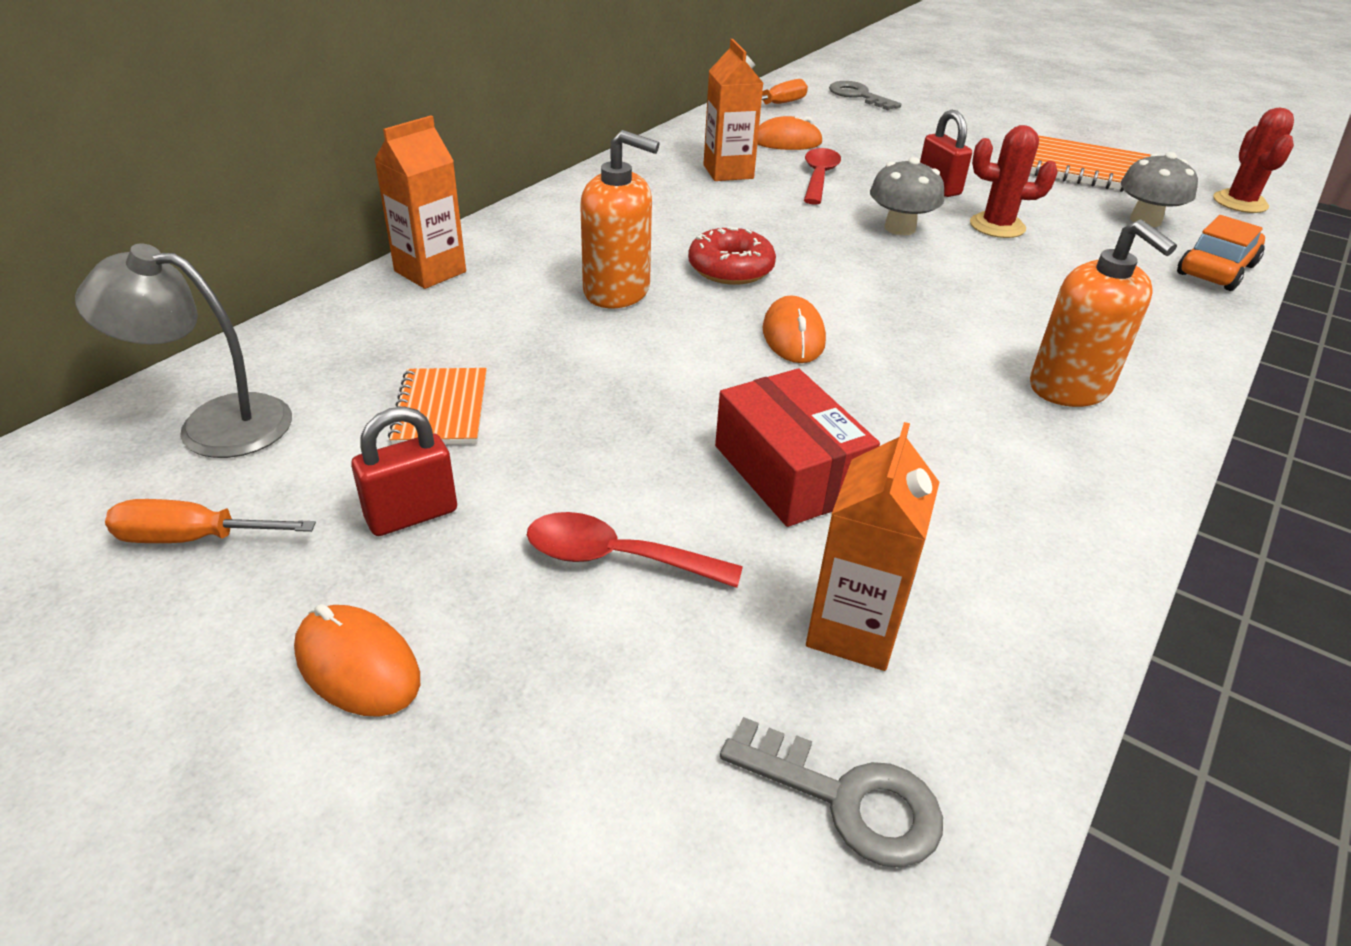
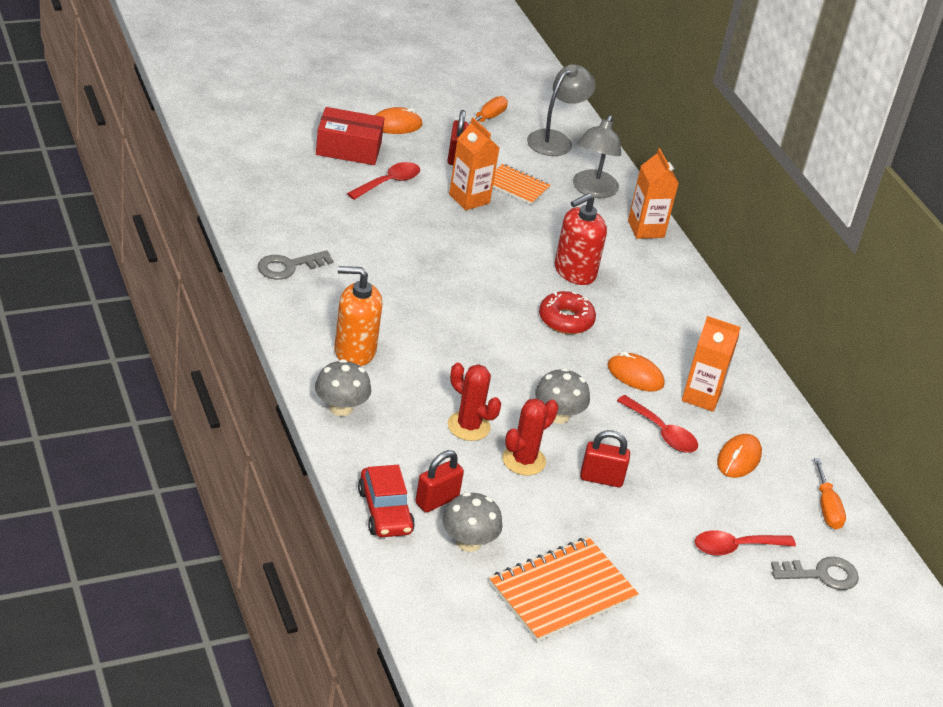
camera: 120 degrees right, 0 degrees up
orange soap dispenser [580,130,659,308] -> red soap dispenser [555,193,607,285]
red box [715,368,880,527] -> red box moved to [316,107,384,165]
grey key [720,717,943,867] -> grey key moved to [258,250,334,280]
orange mouse [762,295,826,363] -> orange mouse moved to [607,351,665,391]
orange carton [806,422,939,671] -> orange carton moved to [449,118,499,210]
orange car [1177,215,1265,291] -> red car [358,465,415,537]
red cactus [1213,107,1294,213] -> red cactus moved to [448,363,501,441]
none -> grey mushroom [315,359,371,416]
none -> red padlock [415,450,464,513]
none -> grey lamp [573,115,621,198]
none -> red spoon [695,530,796,556]

